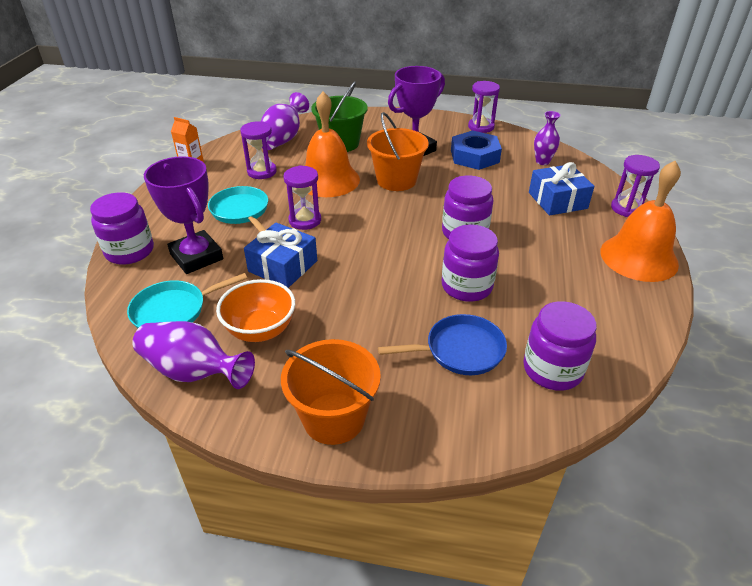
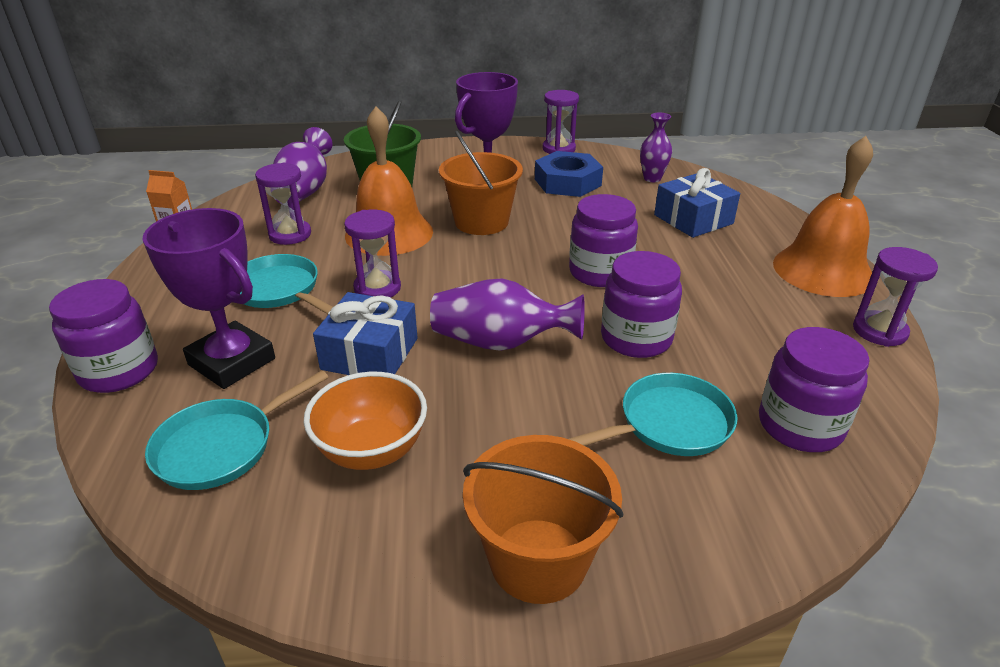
camera: 15 degrees left, 5 degrees down
purple vase [133,321,255,389] -> purple vase moved to [430,278,585,351]
blue pan [378,314,507,375] -> turquoise pan [569,373,738,456]
purple hourglass [611,155,660,217] -> purple hourglass moved to [853,247,938,347]

